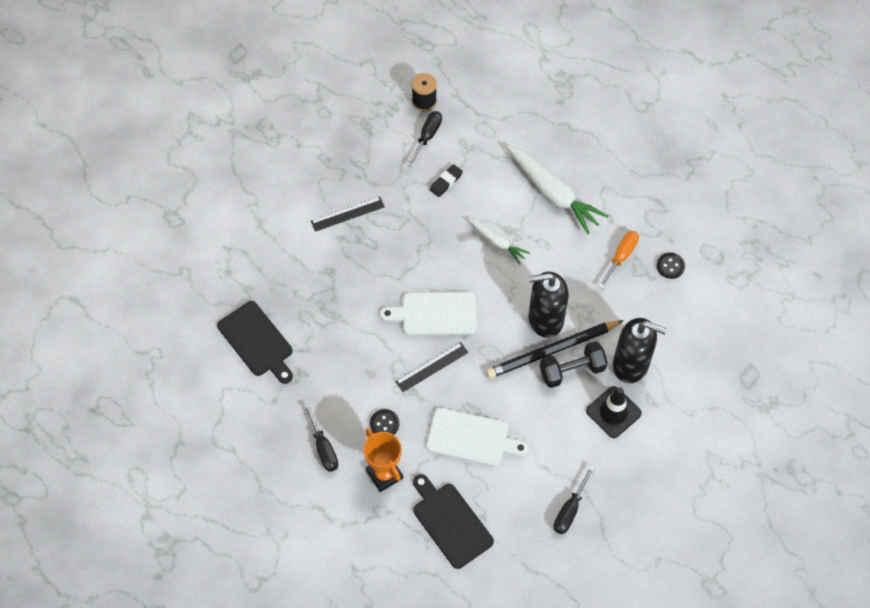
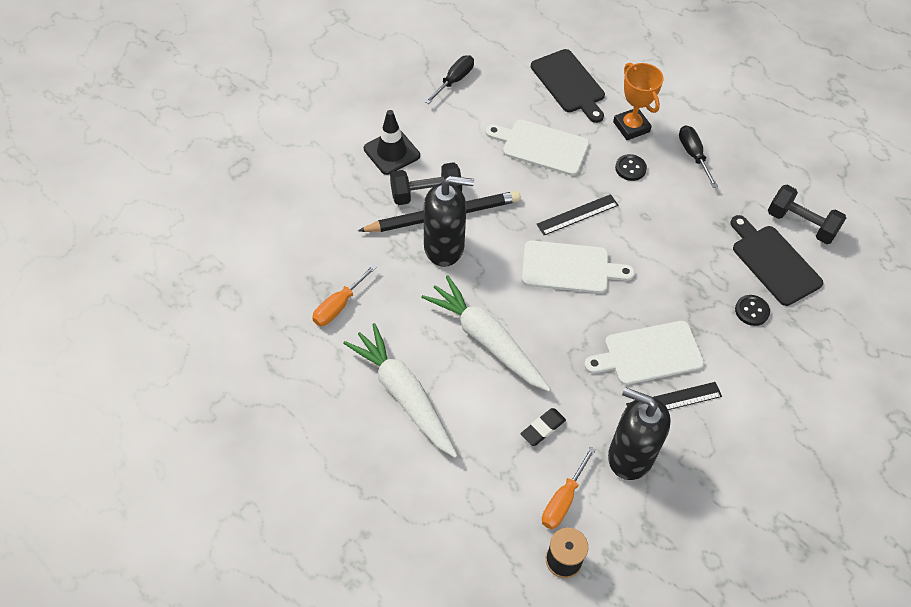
camera: 175 degrees left, 5 degrees down
black screwdriver [407,111,442,167] -> orange screwdriver [542,447,596,529]
white carrot [467,218,530,265] -> white carrot [421,275,551,391], size x1.77
black soap dispenser [613,318,667,383] -> black soap dispenser moved to [608,387,671,480]
black button [657,252,685,279] -> black button moved to [735,295,770,326]
none -> white cutting board [584,321,704,385]
none -> black dumbbell [768,185,846,244]

